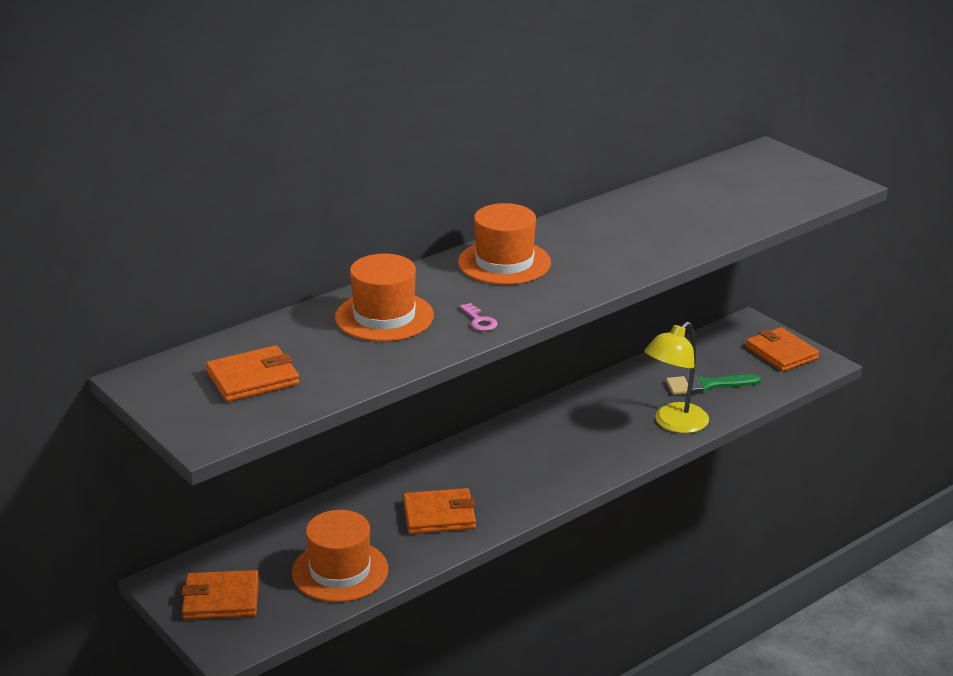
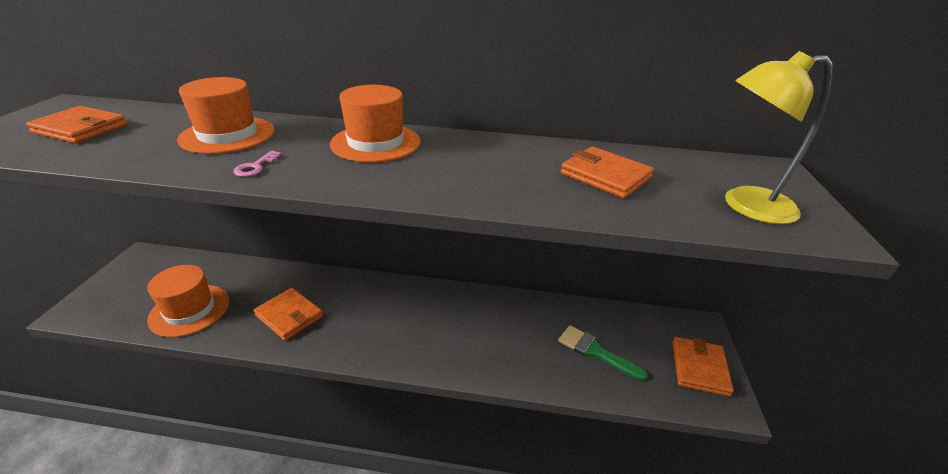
camera: 45 degrees right, 5 degrees up
orange wallet [181,570,259,620] -> orange wallet moved to [561,147,654,198]
yellow lamp [644,322,709,433] -> yellow lamp moved to [725,51,833,224]

